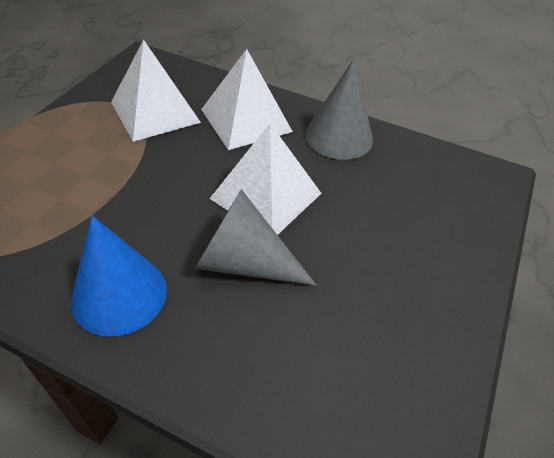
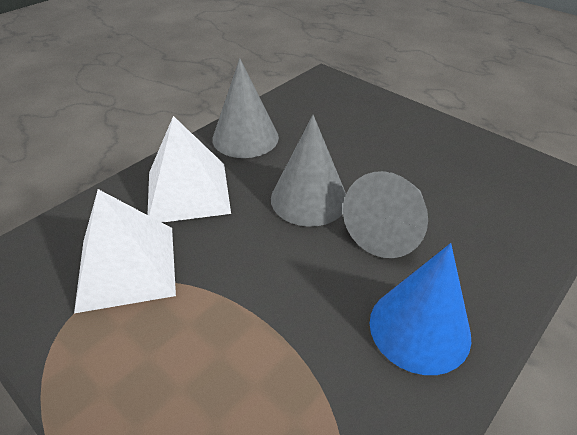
camera: 70 degrees left, 5 degrees down
white pyramid [209,124,322,235] -> grey cone [271,115,346,227]

